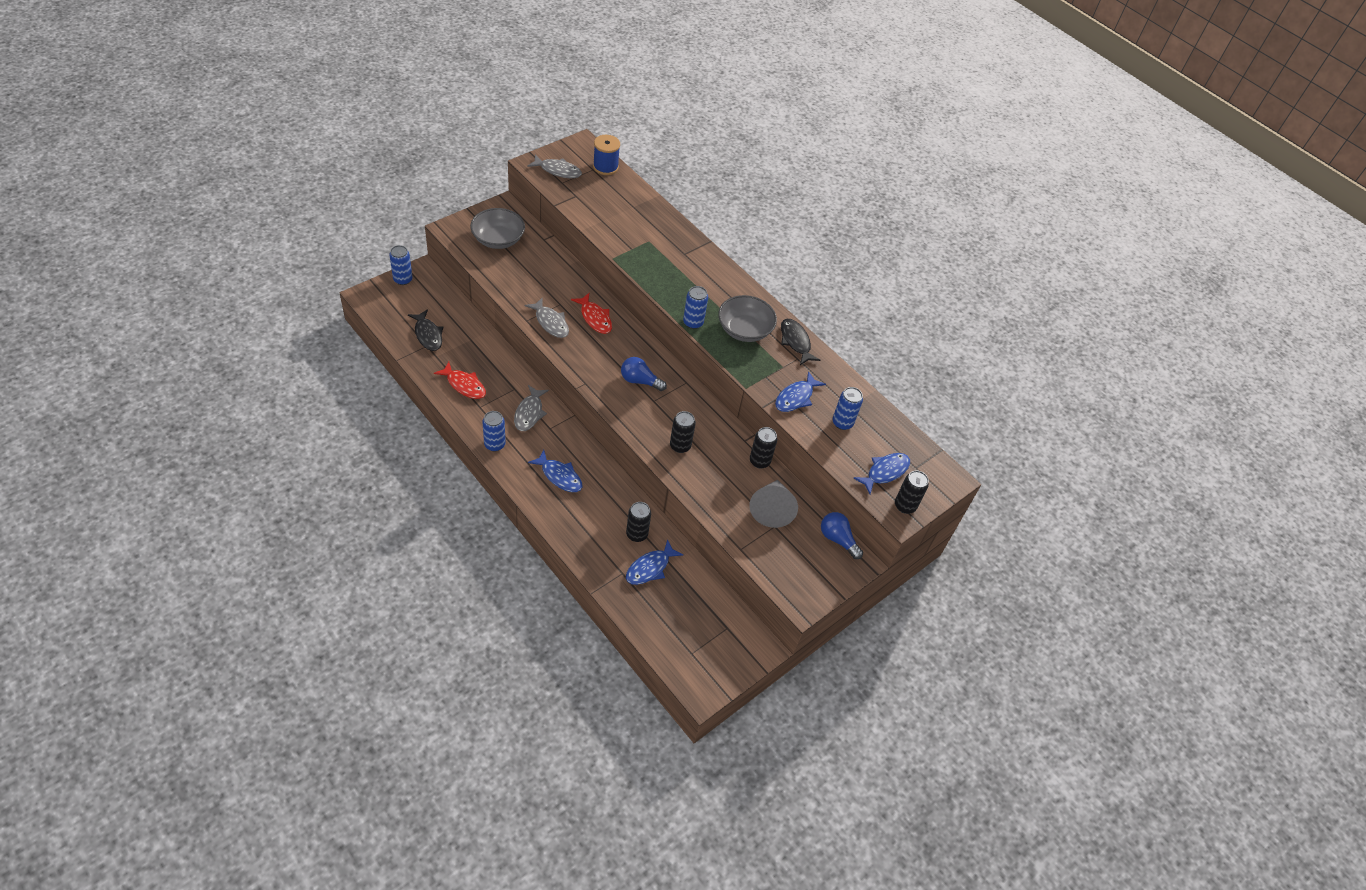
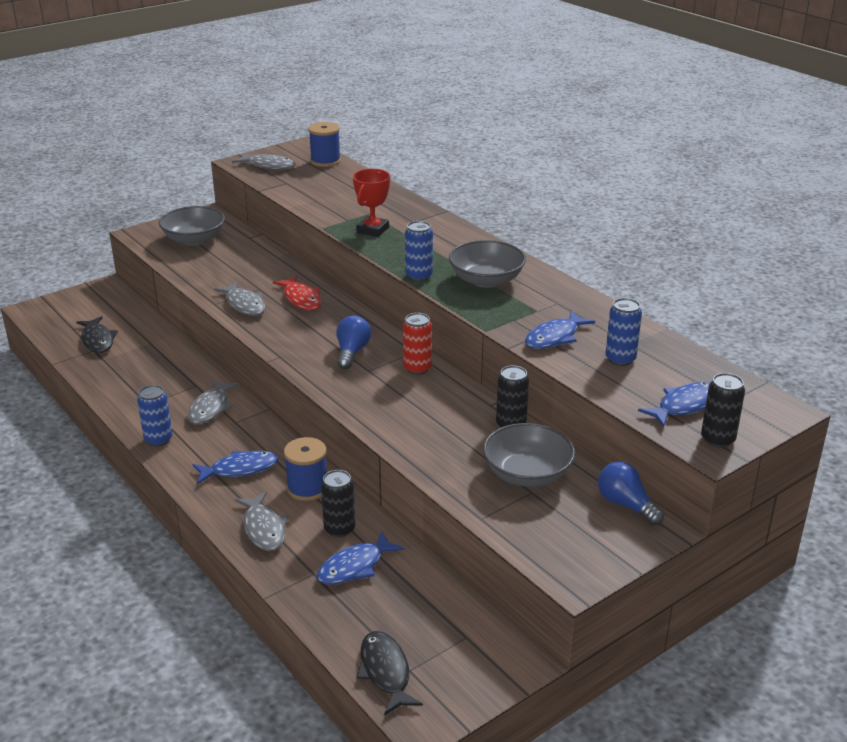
camera: 10 degrees right, 20 degrees down
blue can [389,245,413,285] -> none
red fish [434,362,486,399] -> none
blue fish [528,450,582,492] -> blue fish turned 60 degrees counterclockwise [192,451,279,485]
blue light bulb [621,357,667,391] -> blue light bulb turned 75 degrees clockwise [336,315,371,369]
black can [670,411,696,453] -> none
grey cone [749,480,798,528] -> grey bowl [483,423,575,487]
black fish [781,319,820,365] -> black fish moved to [357,631,423,716]
none -> grey fish [235,492,289,551]
none -> blue spool [284,437,327,501]
none -> red trophy [353,169,390,237]
none -> red can [403,313,432,375]

